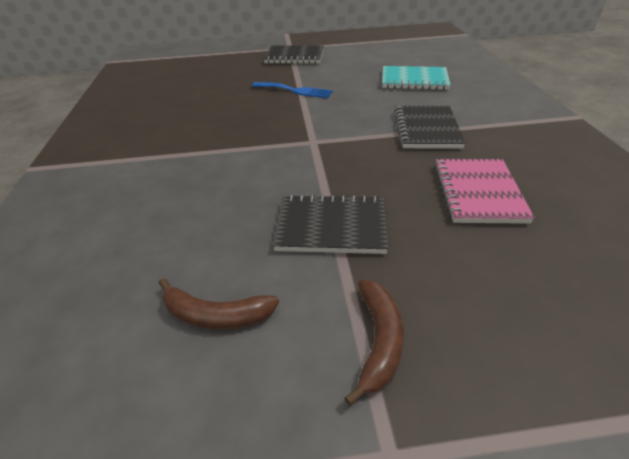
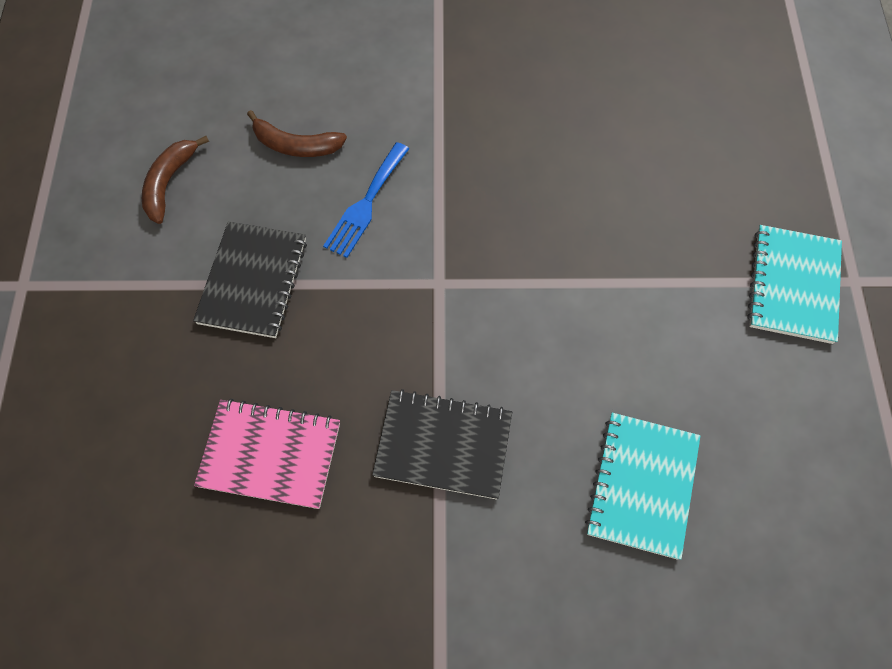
camera: 95 degrees right, 25 degrees up
blue fork [252,82,333,98] -> blue fork moved to [323,142,409,258]
black notebook [264,45,324,64] -> turquoise notebook [747,225,842,344]
brown banana [344,280,403,406] -> brown banana moved to [247,110,347,157]

